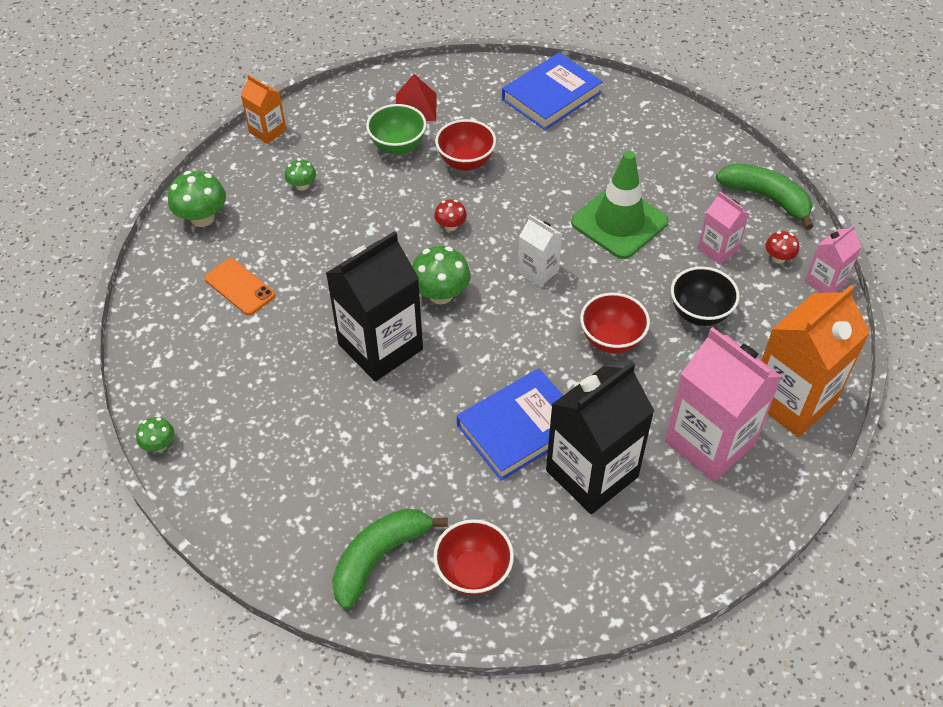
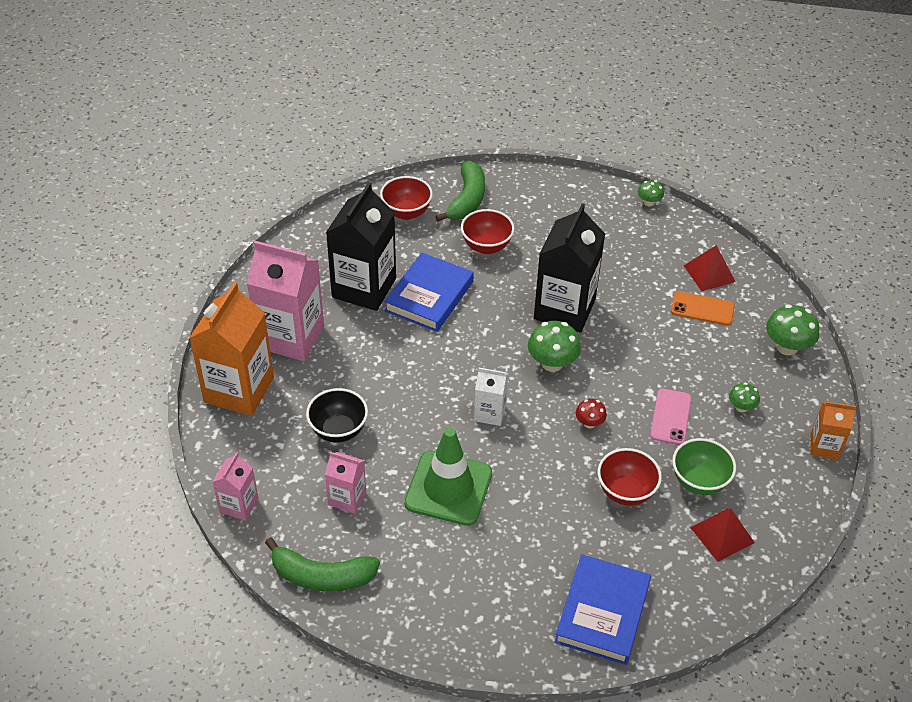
camera: 150 degrees right, 5 degrees down
red bowl [580,293,650,354] -> red bowl moved to [461,209,515,254]
red mushroom [765,231,799,264] -> none
none -> pink phone [650,389,691,445]
none -> red pyramid [684,245,736,291]

